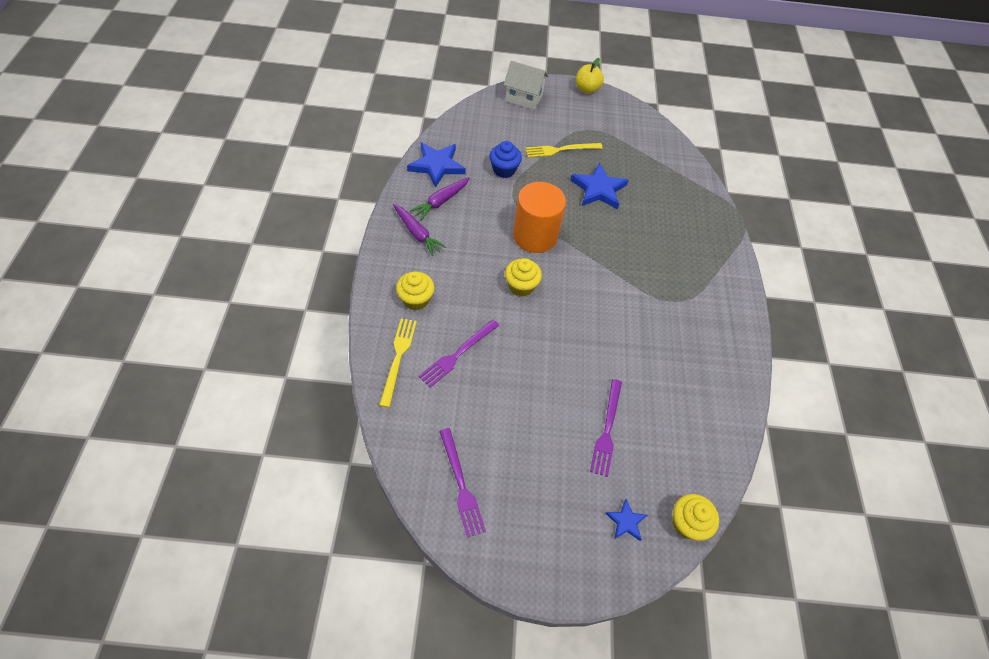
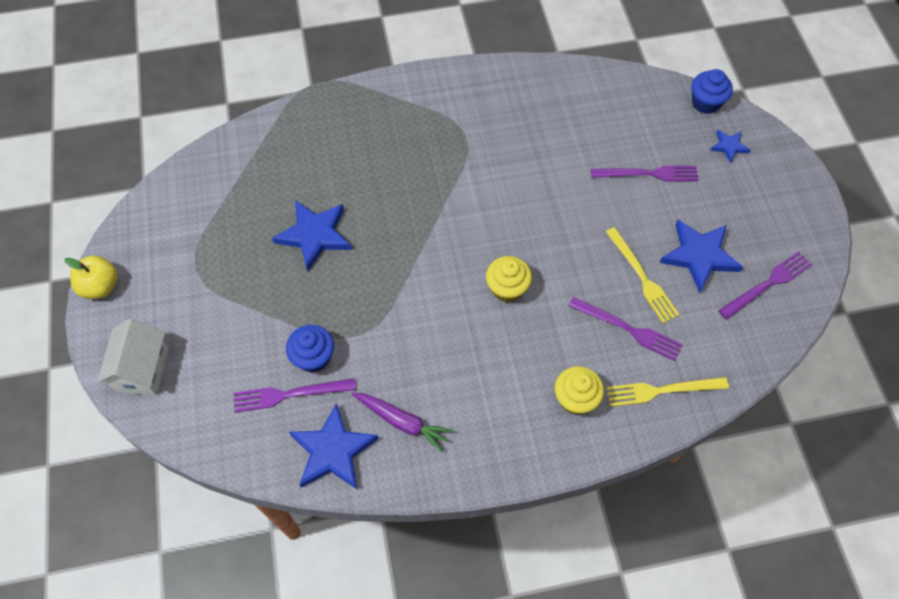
camera: 100 degrees left, 5 degrees up
purple carrot [393,204,447,256] -> none
orange cylinder [513,182,566,253] -> none
yellow fork [525,143,603,158] -> yellow fork moved to [606,227,680,323]
yellow cupcake [672,494,719,541] -> blue cupcake [692,69,733,114]
none -> purple fork [233,378,356,413]
none -> blue star [659,220,743,293]

